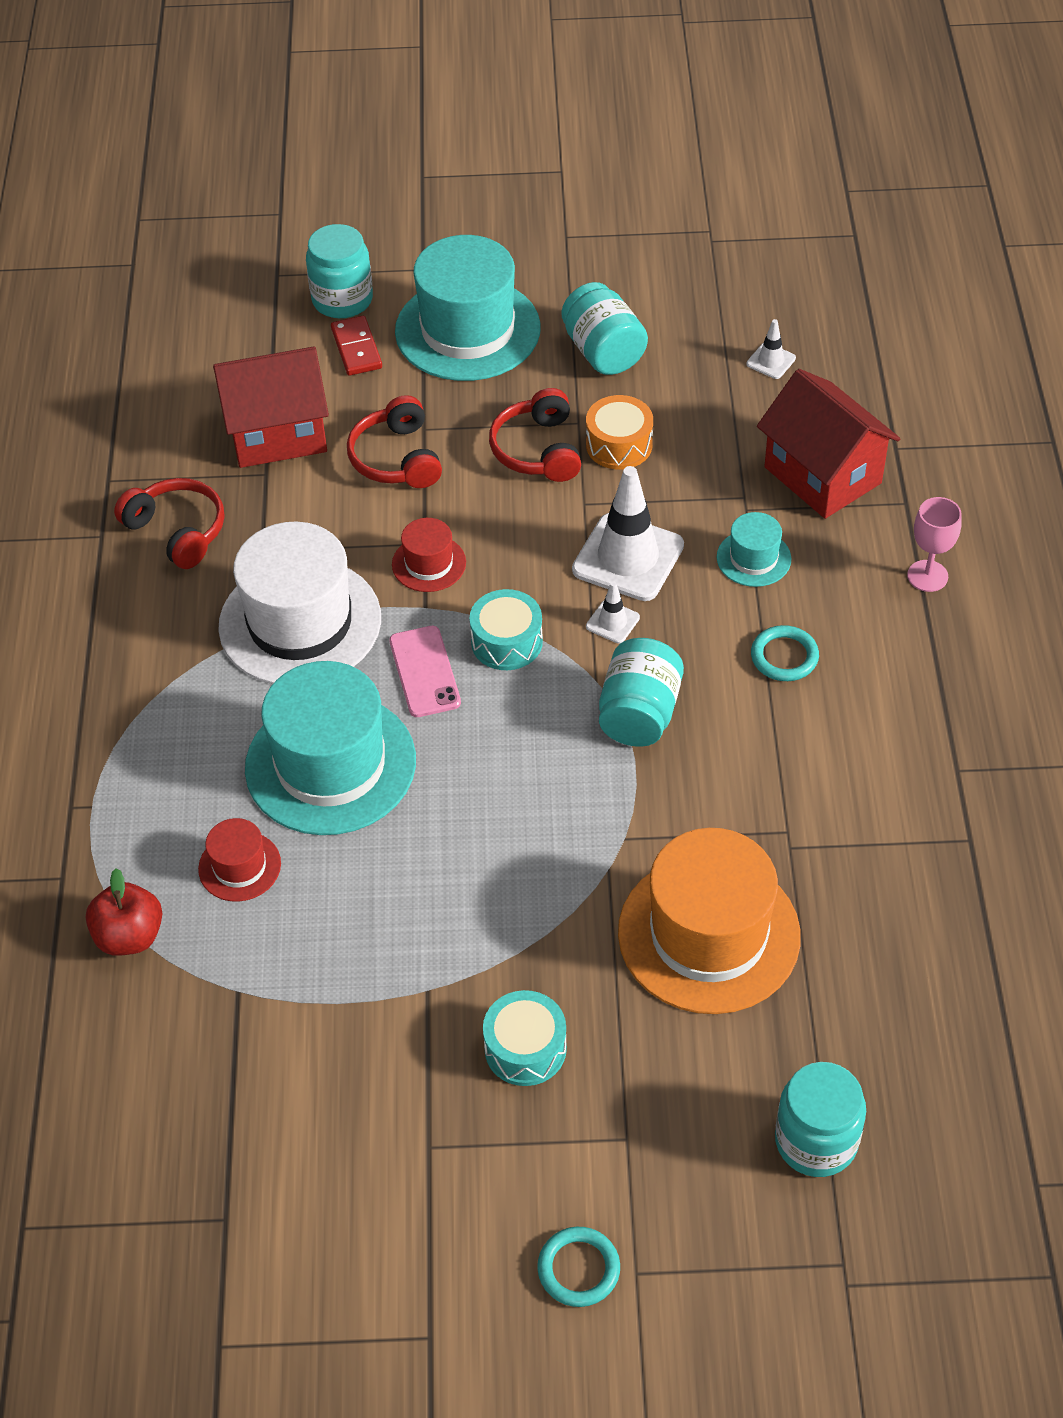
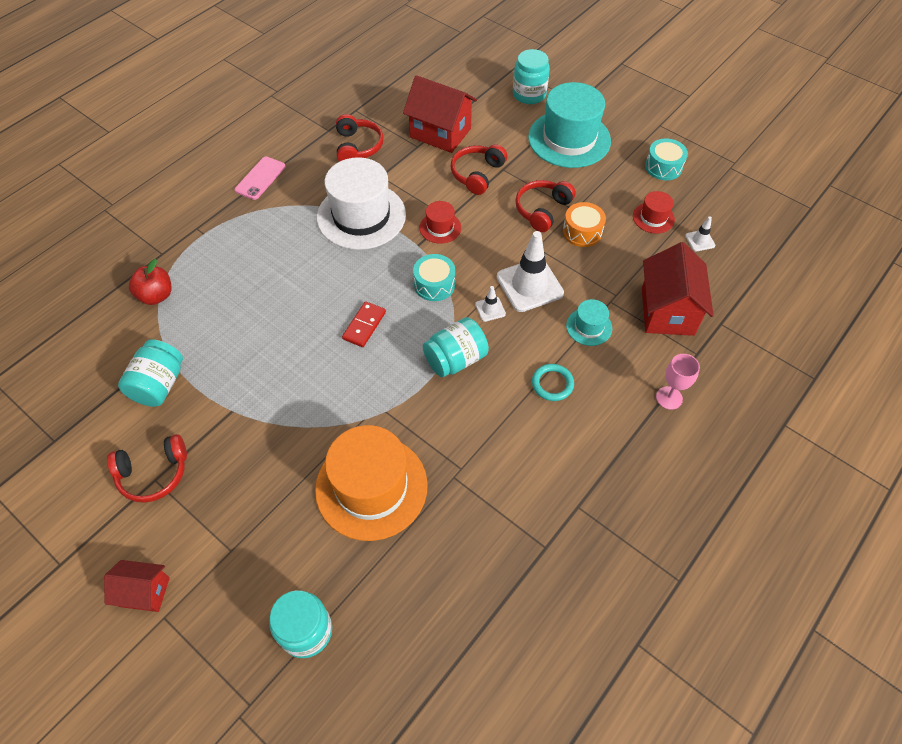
camera: 40 degrees right, 5 degrees up
red hat [198,818,281,902] -> red hat moved to [633,191,675,233]
turquoise hat [245,661,416,835] -> none
red domino [331,316,382,376] -> red domino moved to [342,301,386,347]
pink phone [389,626,461,717] -> pink phone moved to [235,157,285,200]
turquoise drum [483,990,567,1086] -> turquoise drum moved to [645,138,688,180]
turquoise ring [537,1227,620,1307] -> red house [104,560,170,612]
turquoise jar [561,282,648,375] -> turquoise jar moved to [118,339,183,407]
none -> red headphones [107,434,187,503]

